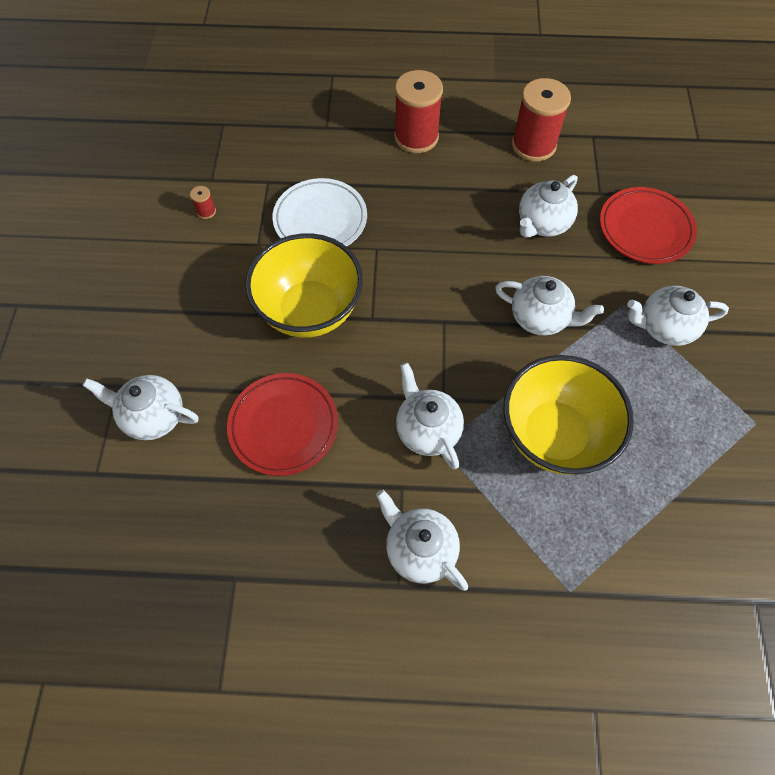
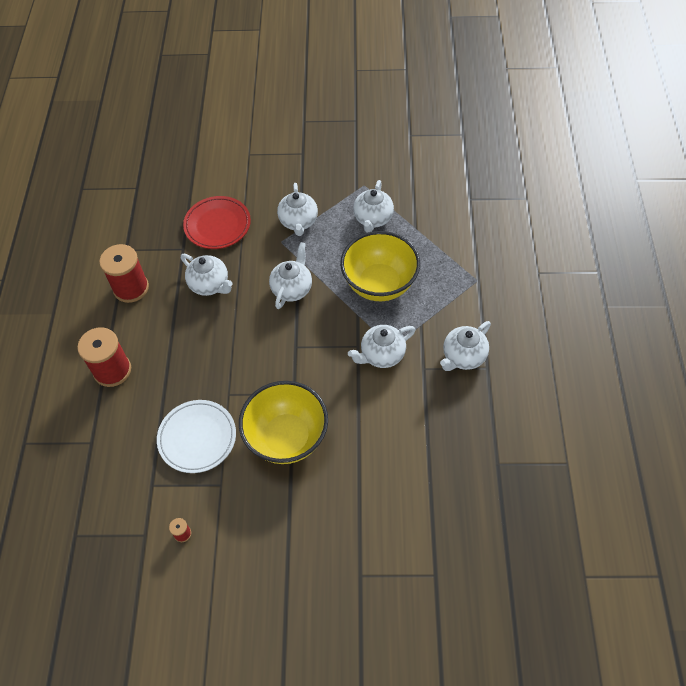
camera: 90 degrees left, 5 degrees down
white teapot [82,375,199,440] -> white teapot moved to [353,180,394,233]
red plate [227,373,338,476] -> none

